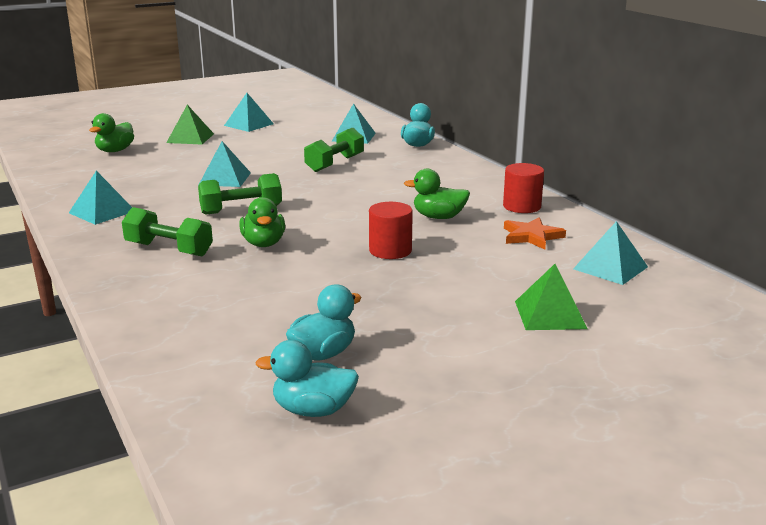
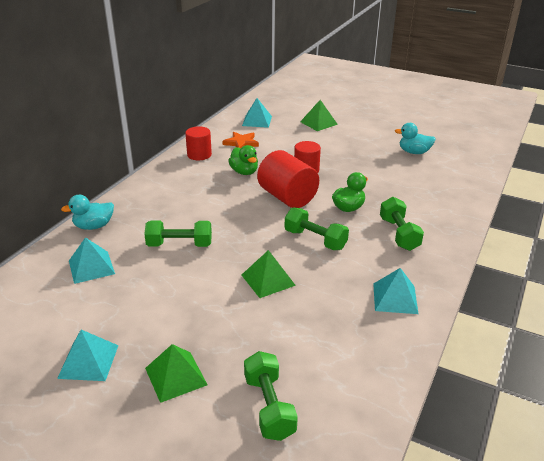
camera: 125 degrees left, 10 degrees up
green duck [89,113,134,152] -> green dumbbell [244,351,298,441]
turquoise pyramid [199,141,251,187] -> green pyramid [242,250,296,298]
turquoise duck [255,340,359,417] -> none
none -> red cylinder [257,150,319,208]

